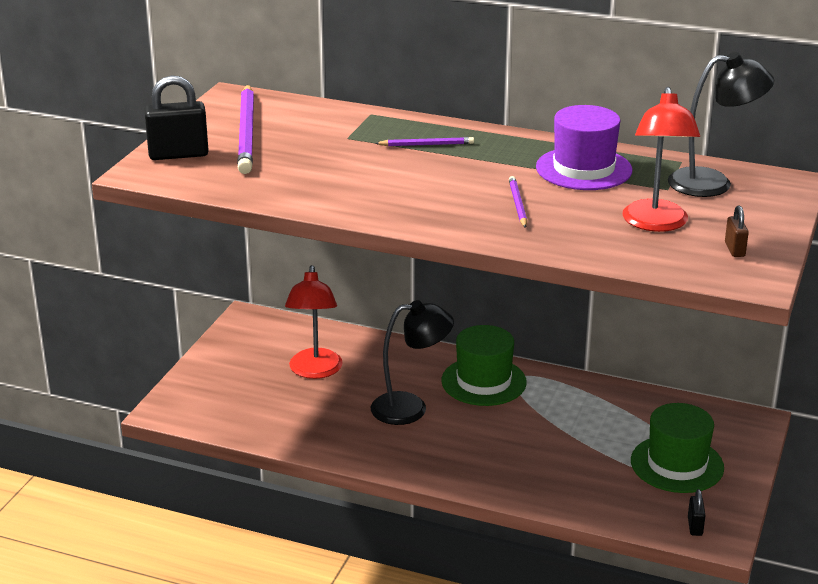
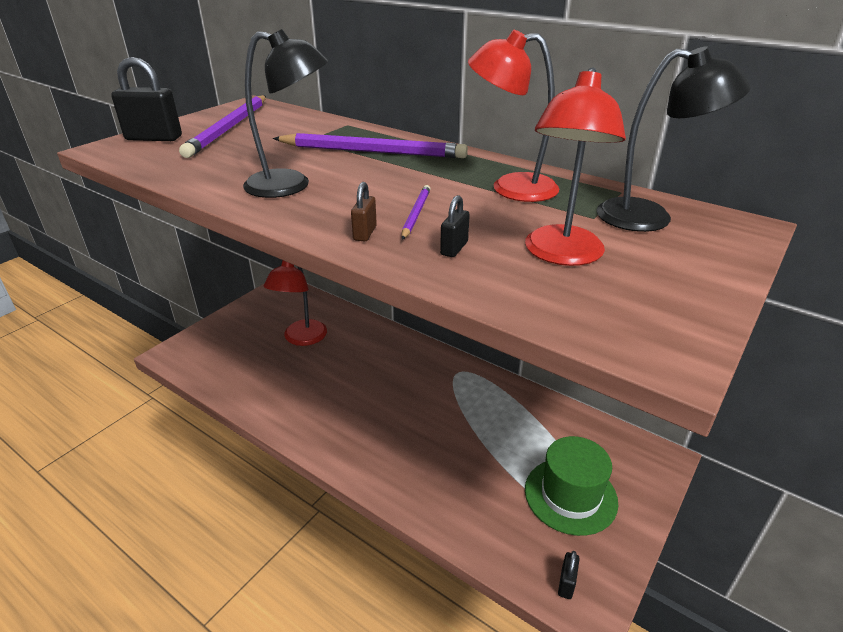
camera: 15 degrees right, 5 degrees up
black lamp [371,300,454,425] -> black lamp moved to [243,29,328,198]
purple pencil [375,137,474,146] -> purple pencil [273,133,468,158], size x2.08
green hat [441,325,527,406] -> none
purple hat [536,105,632,190] -> red lamp [468,29,559,202]
brown padlock [725,205,749,257] -> brown padlock moved to [351,182,377,241]
none -> black padlock [440,195,470,257]

